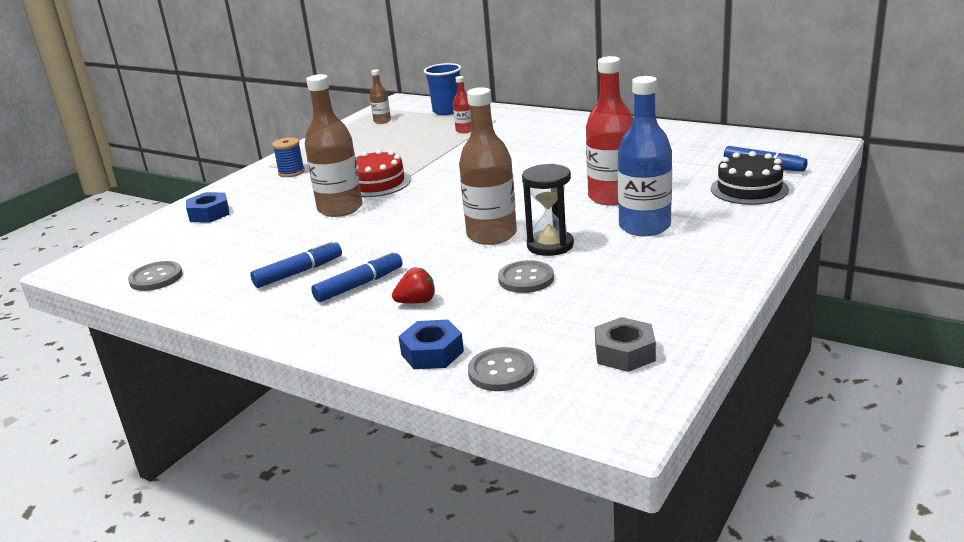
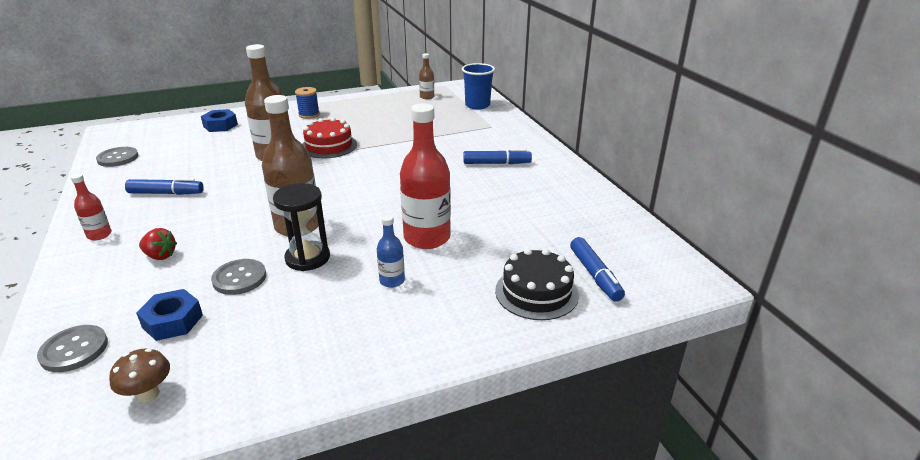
camera: 35 degrees right, 5 degrees up
blue marker [311,251,403,302] -> blue marker moved to [463,149,532,164]
blue nut [398,319,464,369] -> blue nut moved to [136,289,203,341]
red bottle [453,76,471,133] -> red bottle moved to [71,174,112,240]
grey nut [595,317,656,372] -> brown mushroom [109,348,170,402]
blue bottle [617,76,672,236] -> blue bottle [377,215,405,288], size x0.49

